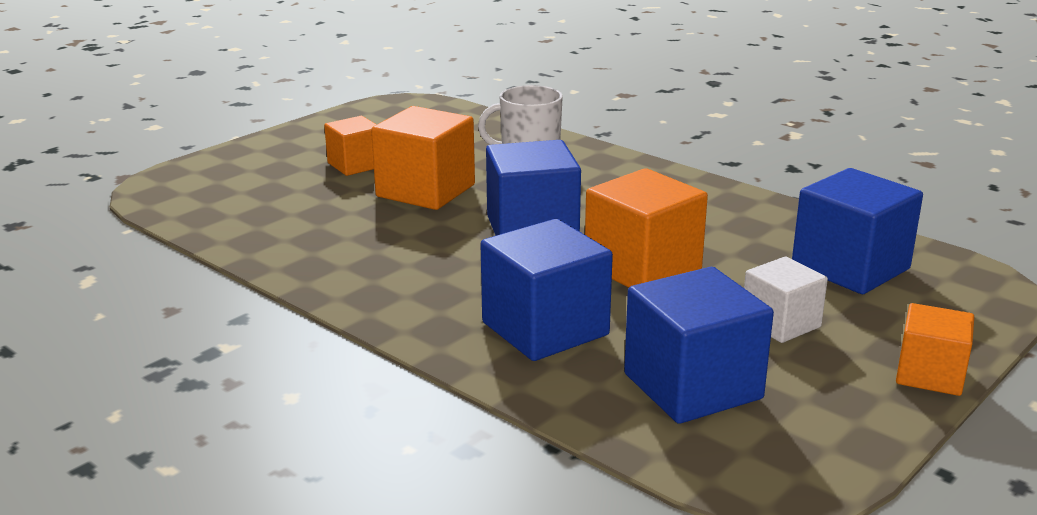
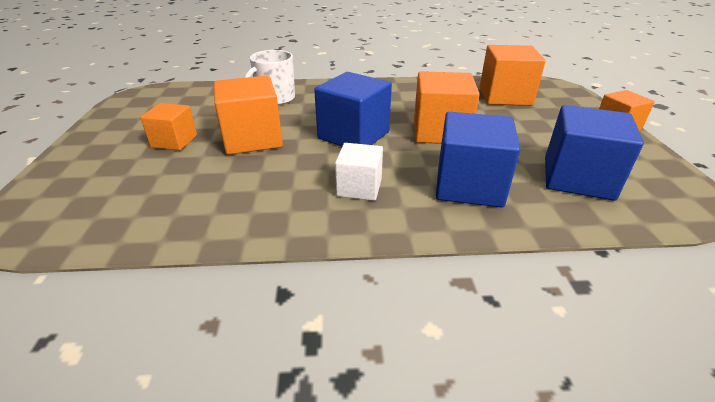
camera: 45 degrees left, 10 degrees up
white cube [744,257,828,343] -> white cube moved to [335,143,383,201]
blue cube [792,168,923,294] -> orange cube [480,45,546,106]

